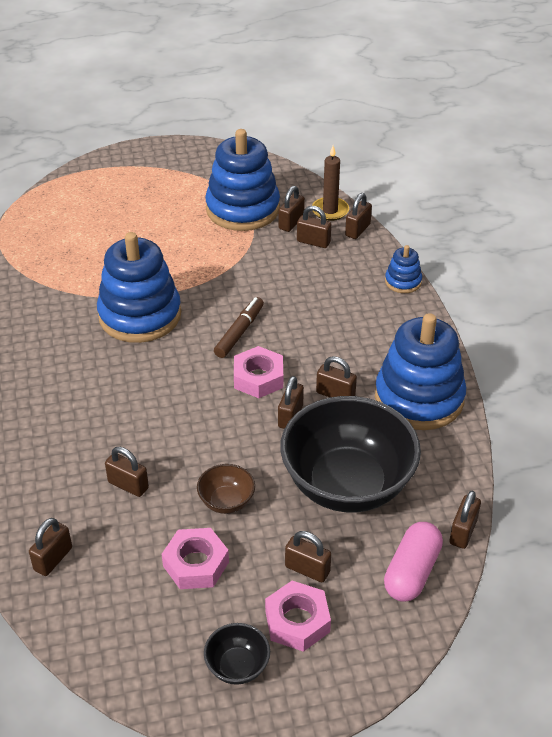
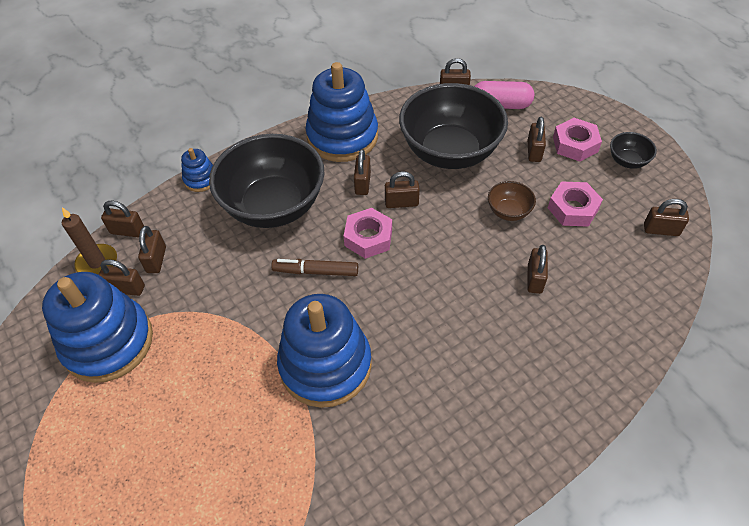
camera: 110 degrees left, 10 degrees up
brown padlock [29,518,72,576] -> brown padlock moved to [644,199,689,236]
none -> black bowl [209,134,325,228]

